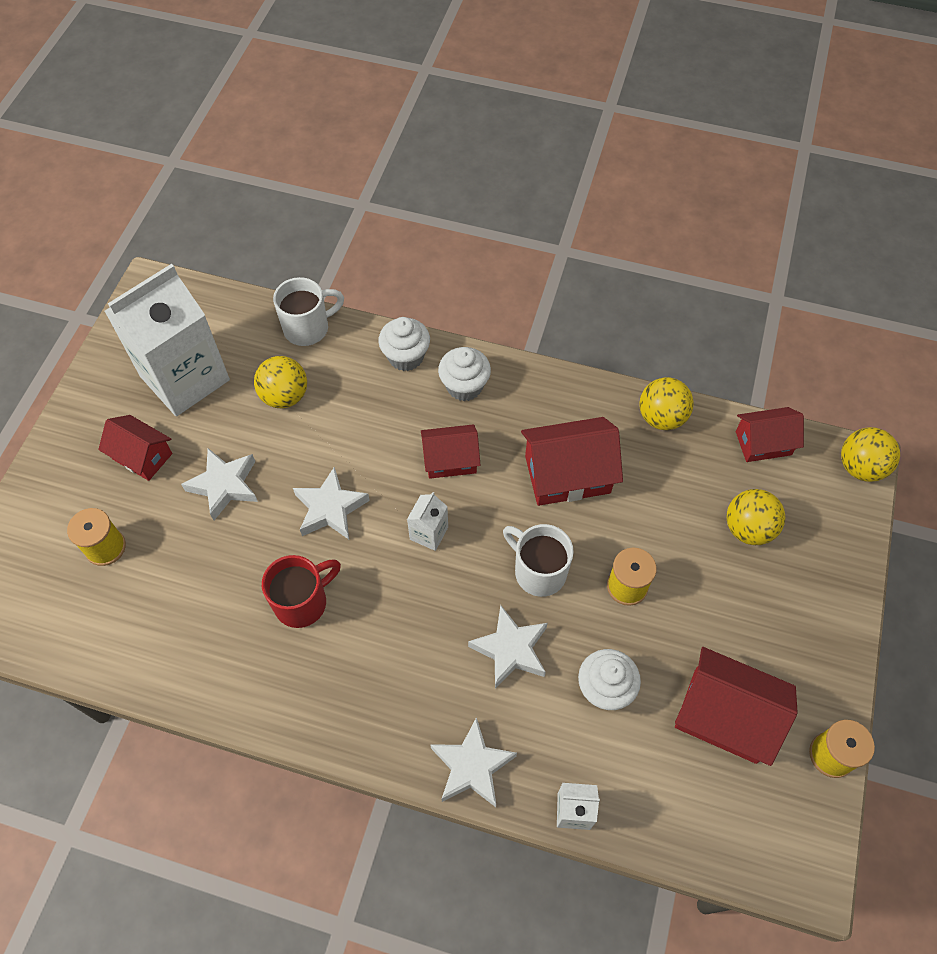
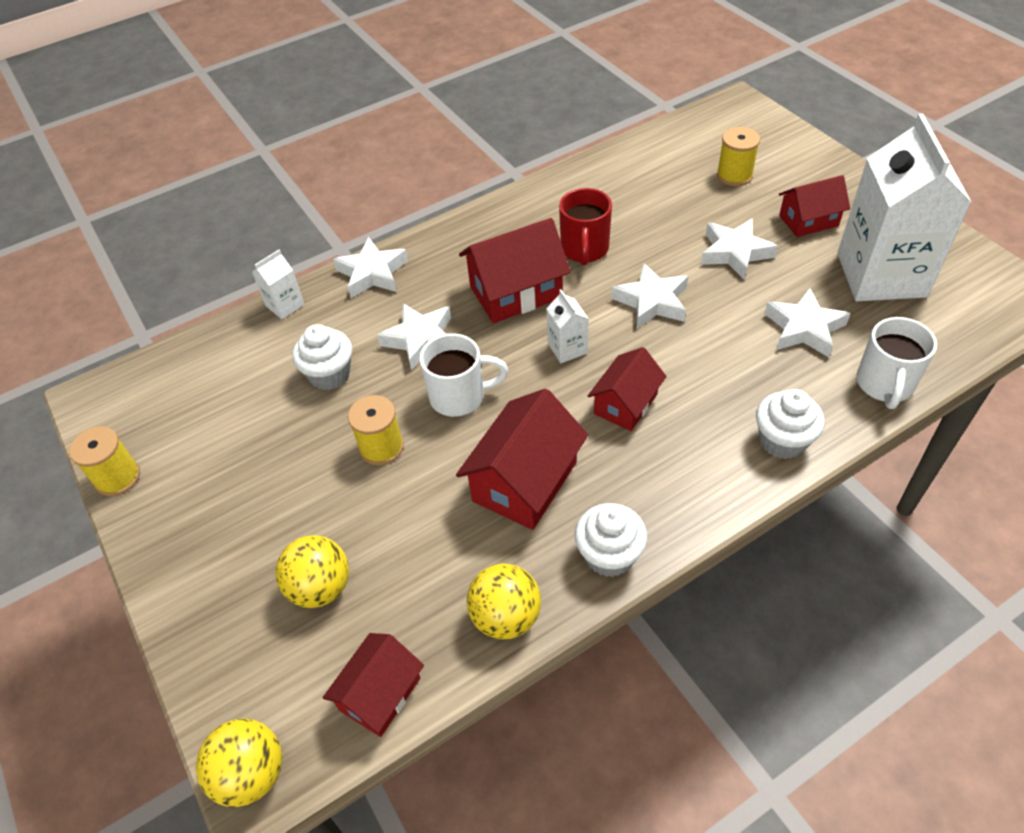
camera: 135 degrees right, 10 degrees down
yellow ball [254,356,307,408] -> white star [764,288,851,357]
white cupcake [438,347,491,401] -> white cupcake moved to [575,503,647,577]
red house [675,647,798,766] -> red house moved to [459,218,571,323]

